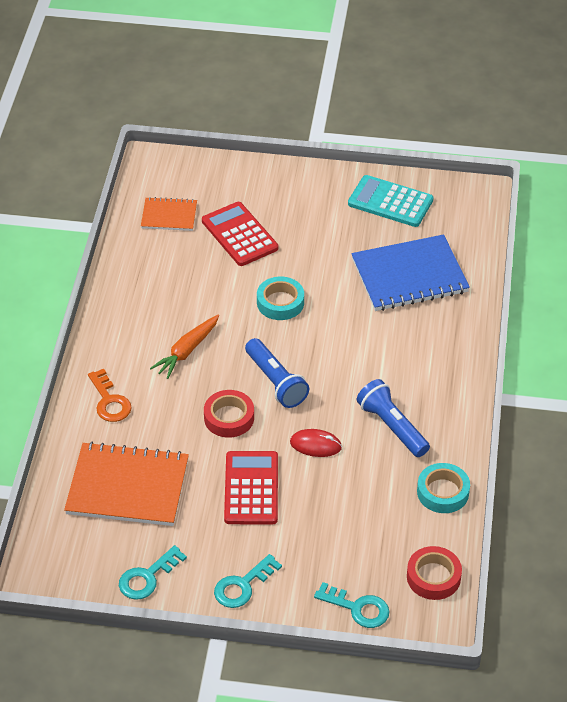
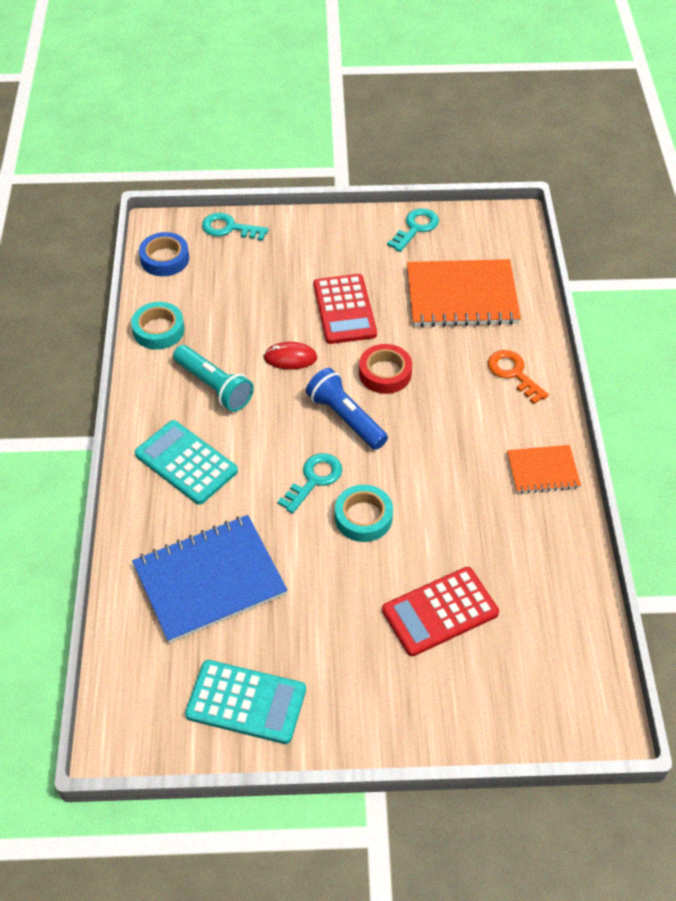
camera: 170 degrees right, 5 degrees up
orange notebook [141,197,197,231] -> orange notebook moved to [507,445,581,494]
orange carrot [150,314,219,379] -> none
red calculator [202,202,278,266] -> red calculator turned 105 degrees clockwise [382,567,499,656]
turquoise key [214,554,282,608] -> turquoise key moved to [277,453,342,514]
blue flashlight [357,379,430,457] -> turquoise flashlight [173,345,254,412]
red tape [407,546,462,600] -> blue tape [139,232,189,276]
none -> turquoise calculator [135,420,238,505]

